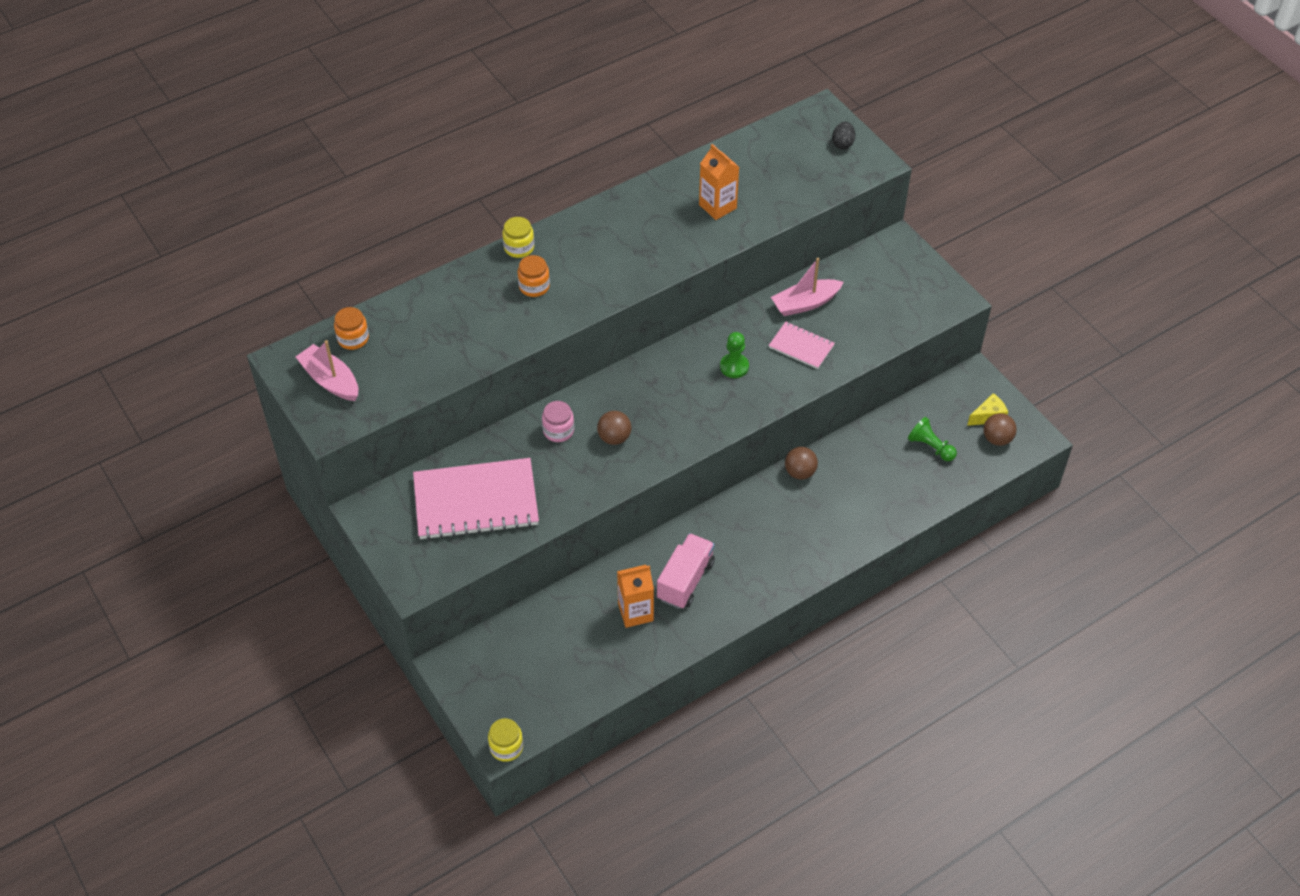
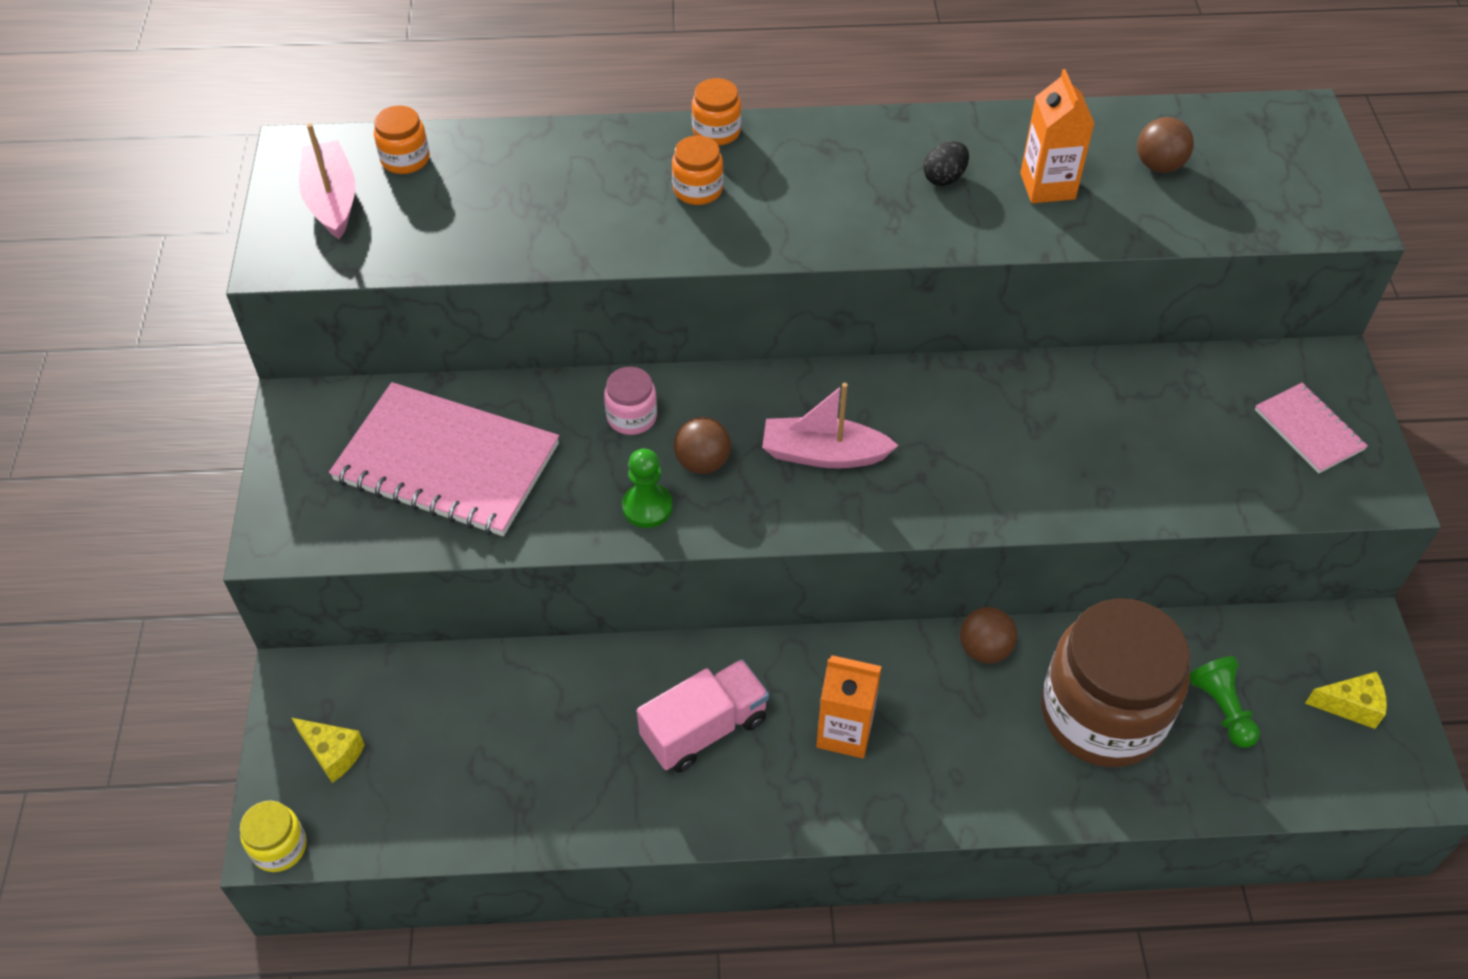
camera: 30 degrees right, 0 degrees up
yellow jar [503,217,534,258] -> orange jar [692,78,741,146]
orange carton [617,565,654,628] -> orange carton moved to [816,655,882,758]
green pawn [720,332,749,378] -> green pawn moved to [622,448,673,528]
pink notebook [769,322,835,369] -> pink notebook moved to [1255,383,1368,473]
pink boat [771,258,844,316] -> pink boat moved to [762,383,899,468]
black egg [832,122,855,149] -> black egg moved to [923,141,969,186]
brown ball [984,413,1017,446] -> brown ball moved to [1137,117,1194,173]
none -> yellow cheese [292,718,365,783]
none -> brown jar [1041,598,1191,767]

